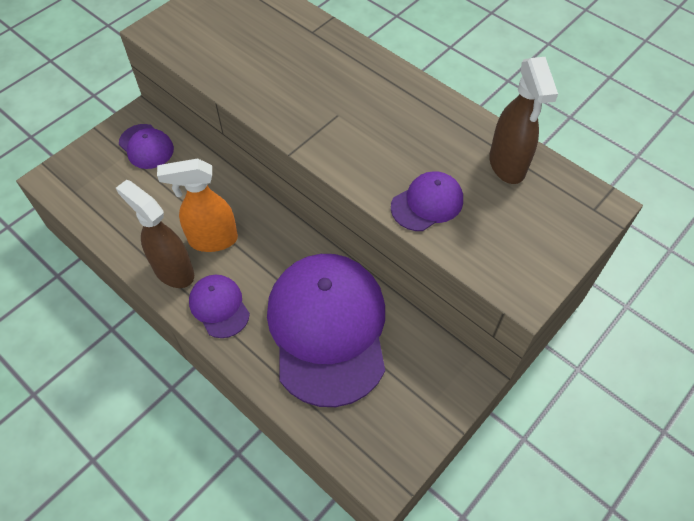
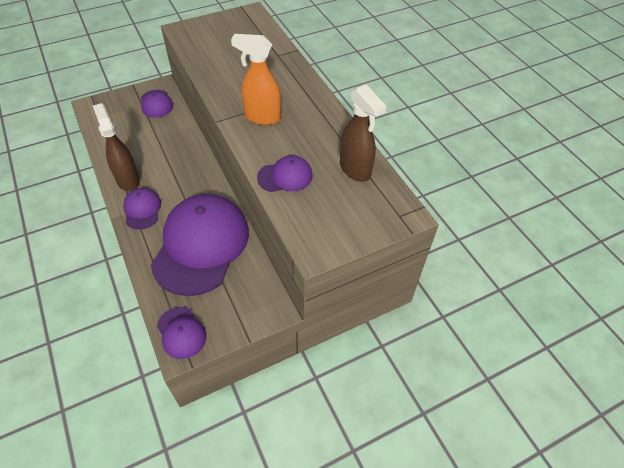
camera: 20 degrees right, 5 degrees down
orange spray bottle [157,158,238,252] -> orange spray bottle moved to [231,34,281,125]
brown spray bottle [489,57,558,184] -> brown spray bottle turned 45 degrees counterclockwise [340,84,387,182]
none -> purple cap [157,307,206,359]

